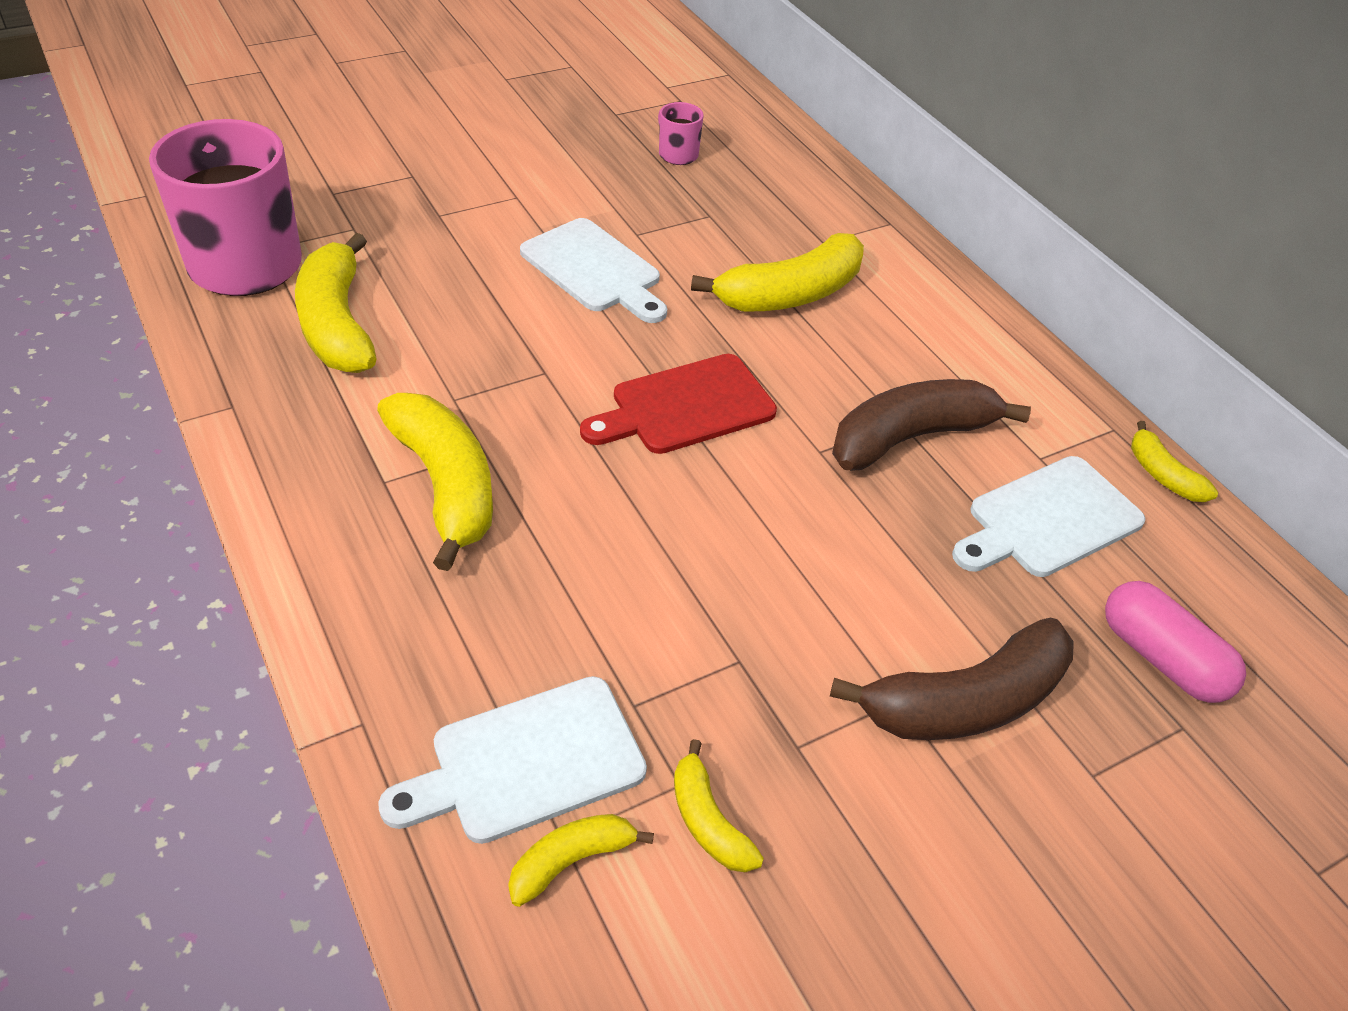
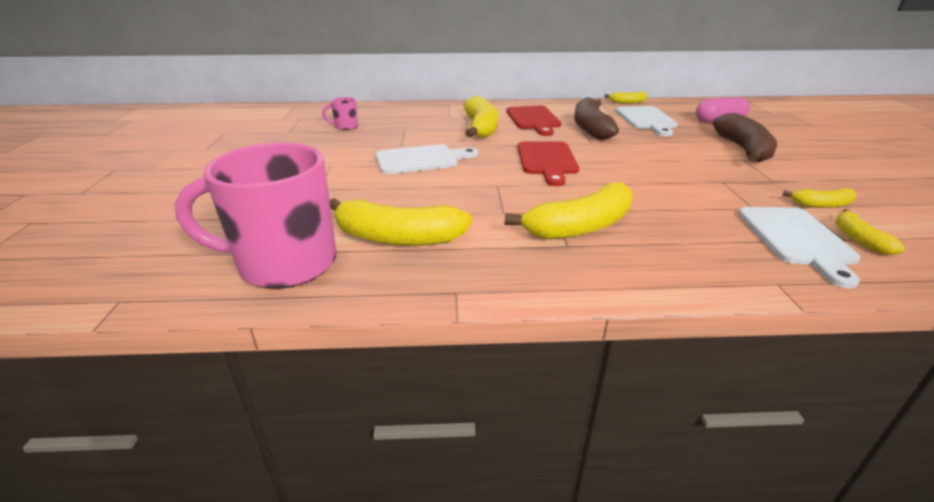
camera: 60 degrees left, 15 degrees down
yellow banana [377,393,493,571] -> yellow banana turned 150 degrees clockwise [505,182,633,240]
none -> red cutting board [506,106,561,136]

